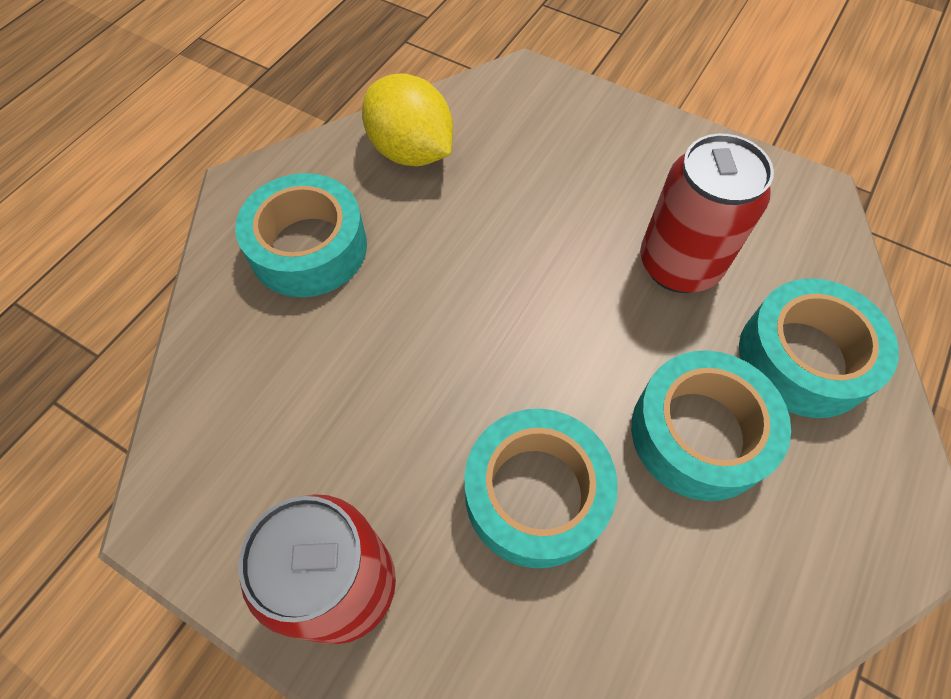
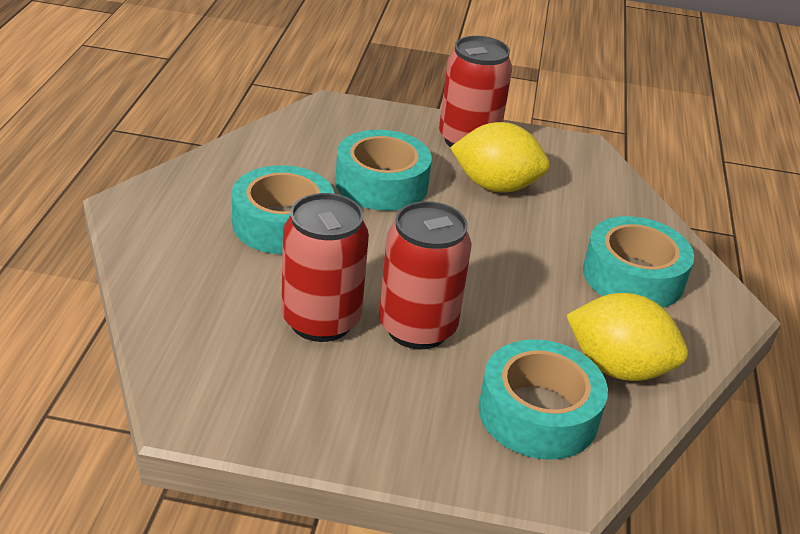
camera: 155 degrees right, 25 degrees down
turquoise tape [739,278,899,418] -> turquoise tape moved to [478,339,608,460]
none -> red can [379,201,472,349]
none -> yellow lemon [450,122,550,193]

